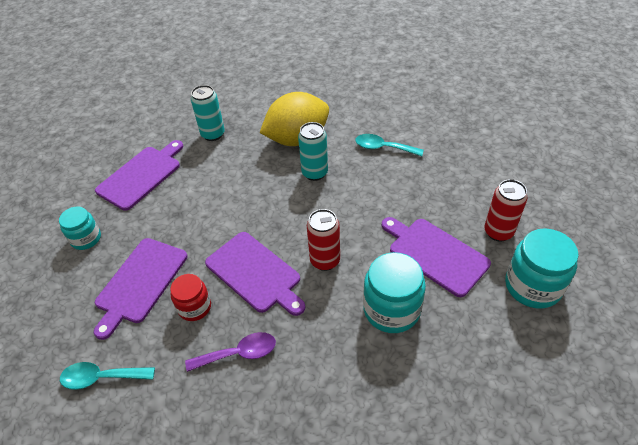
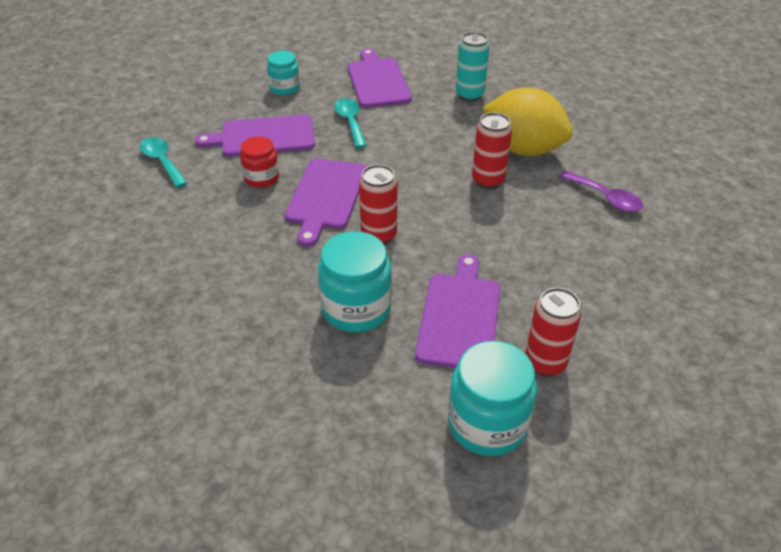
camera: 55 degrees right, 5 degrees down
purple cutting board [95,140,183,211] -> purple cutting board turned 105 degrees counterclockwise [348,48,412,108]
purple spoon [185,332,276,372] -> purple spoon moved to [559,171,643,212]
turquoise can [298,122,328,181] -> red can [472,112,512,189]
turquoise spoon [355,134,424,156] -> turquoise spoon moved to [334,98,367,148]

